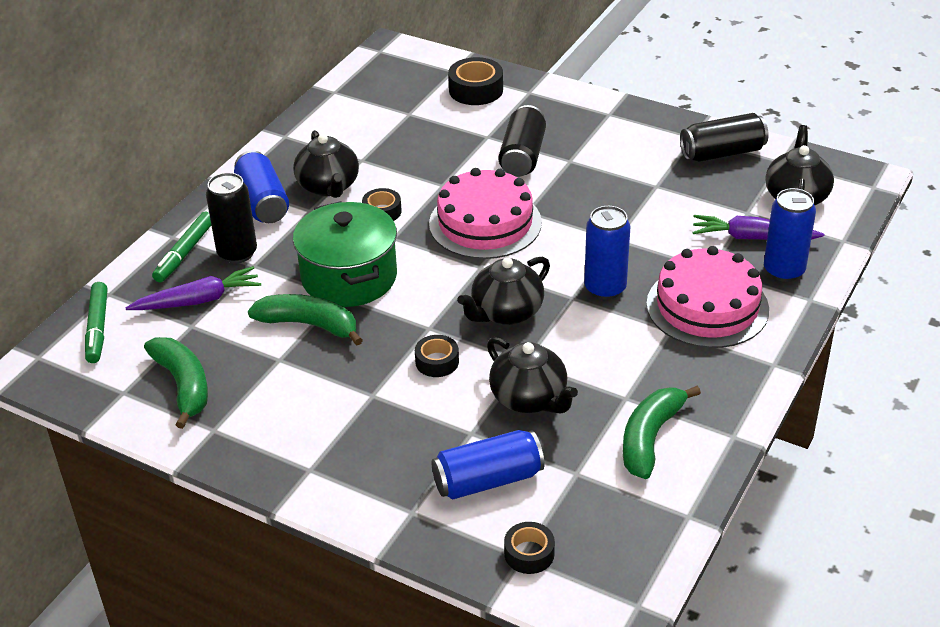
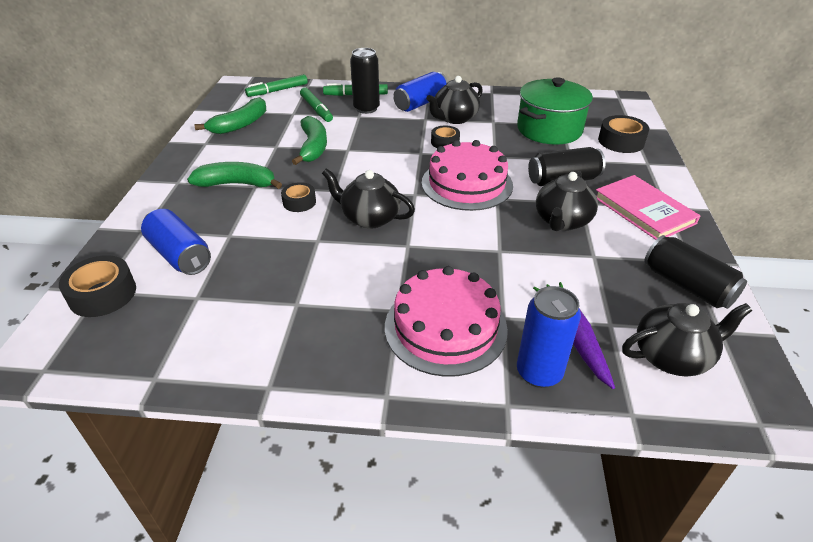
camera: 65 degrees right, 0 degrees up
purple carrot [126,266,261,310] -> green marker [300,88,333,122]
green pot [293,201,397,307] -> green pot moved to [517,77,593,145]
black teapot [487,337,578,414] -> black teapot moved to [536,171,598,231]
black tape [504,522,555,574] -> black tape [59,255,136,317], size x1.57
blue can [584,206,631,300] -> none
green banana [623,386,701,479] -> green banana moved to [187,162,282,189]
none -> pink book [596,175,700,240]

